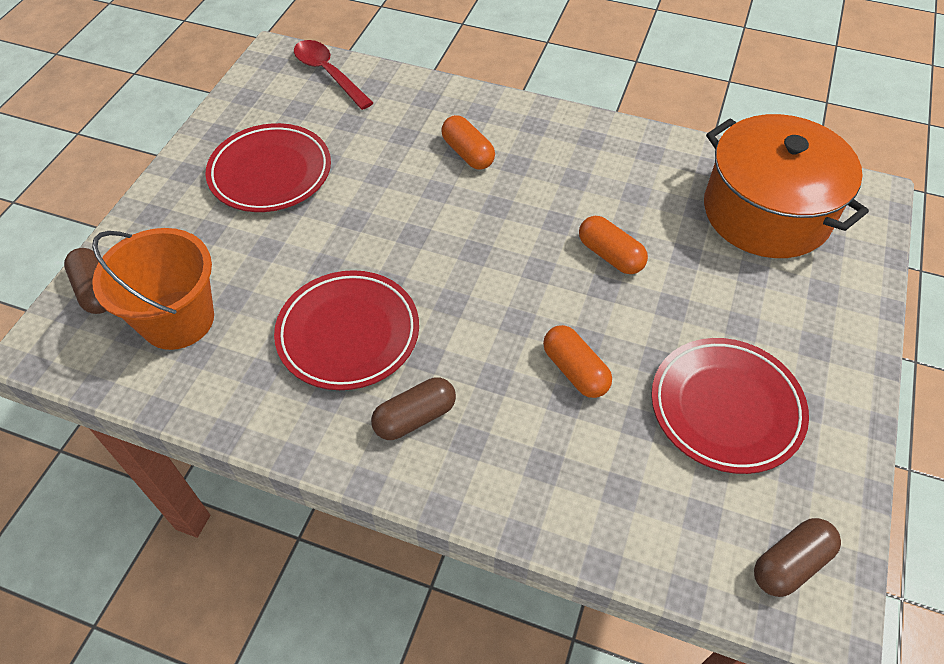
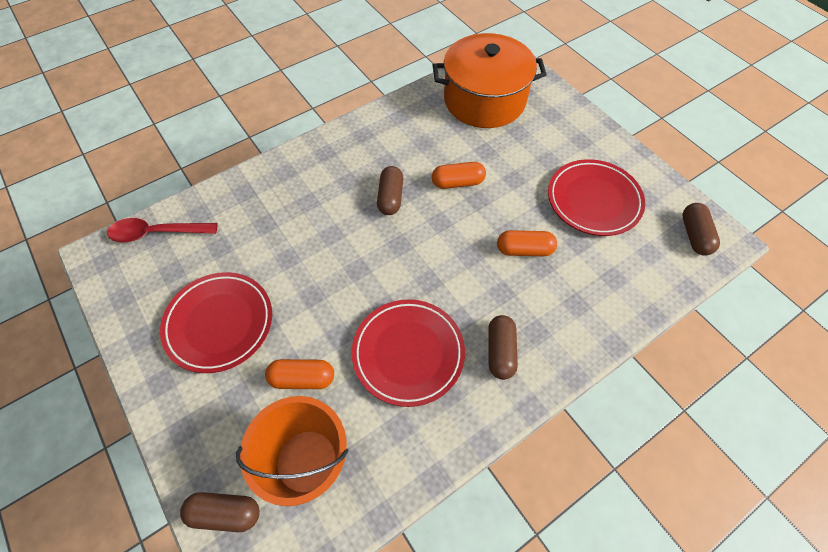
camera: 55 degrees left, 5 degrees up
orange capsule [441,115,495,170] -> orange capsule moved to [265,359,334,389]
none -> brown capsule [377,166,403,215]

